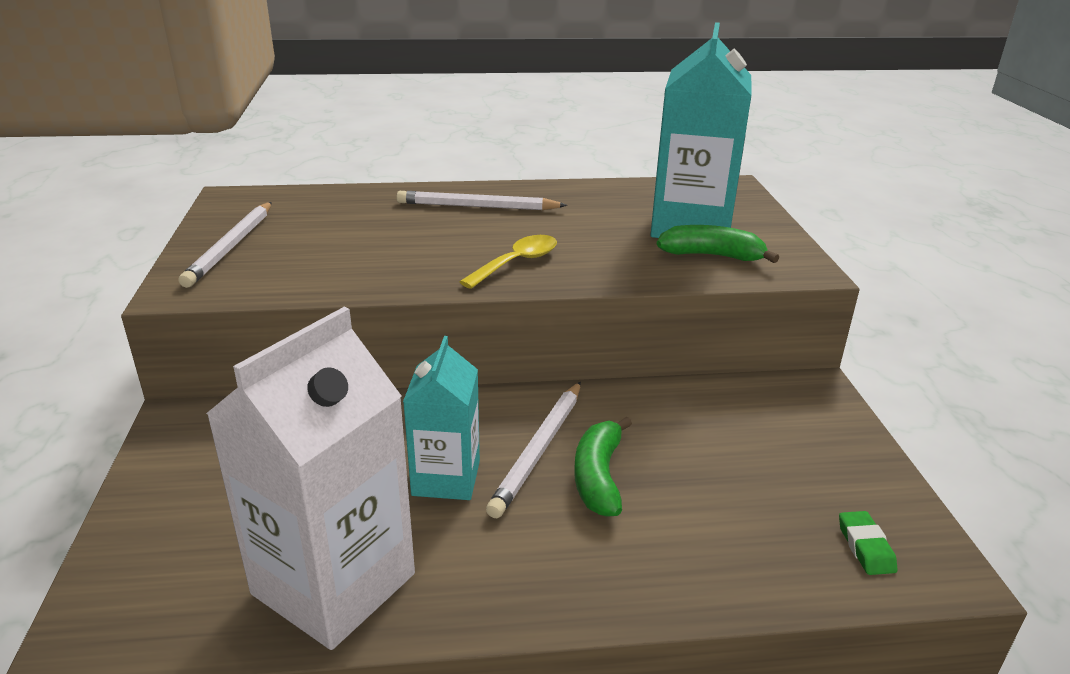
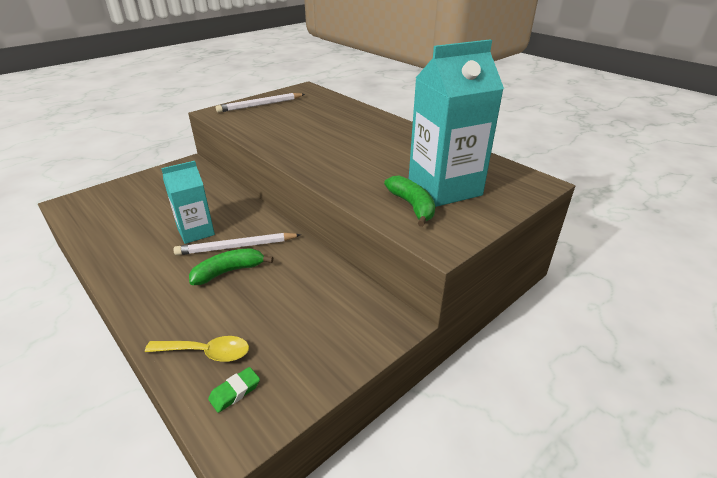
camera: 55 degrees right, 5 degrees up
white carton [206,307,415,650] -> none
white pencil [396,191,567,210] -> none
yellow spoon [460,235,557,289] -> yellow spoon moved to [145,336,249,362]

